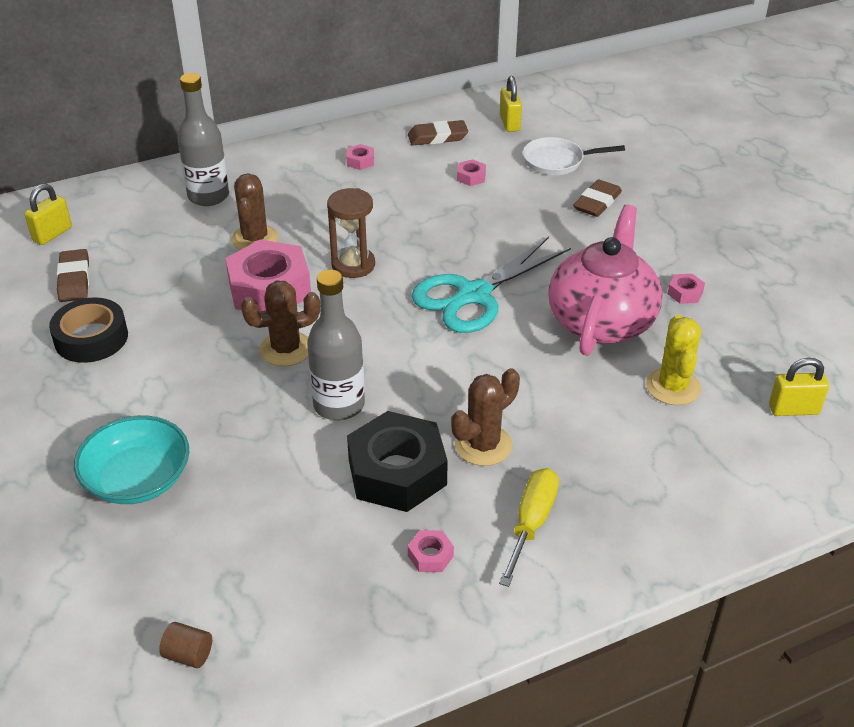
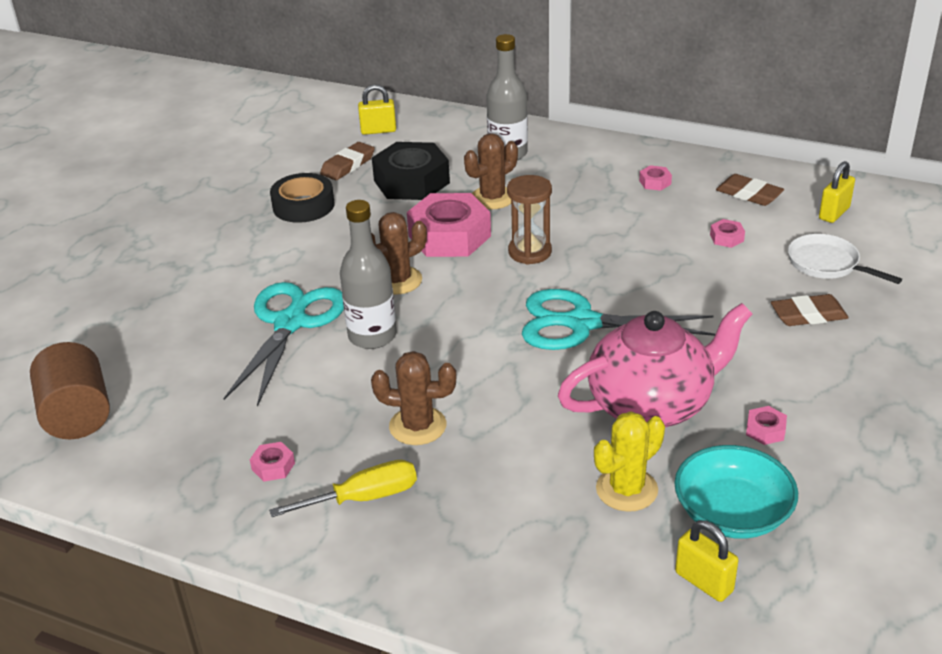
camera: 50 degrees right, 5 degrees down
turquoise bowl [74,416,189,504] -> turquoise bowl moved to [674,445,798,539]
brown cylinder [159,622,212,668] -> brown cylinder [30,342,110,439], size x2.27
brown cactus [241,281,320,366] -> brown cactus turned 60 degrees counterclockwise [371,212,427,295]
black nut [347,411,448,512] -> black nut moved to [372,142,450,200]
none -> turquoise scissors [224,282,344,407]

